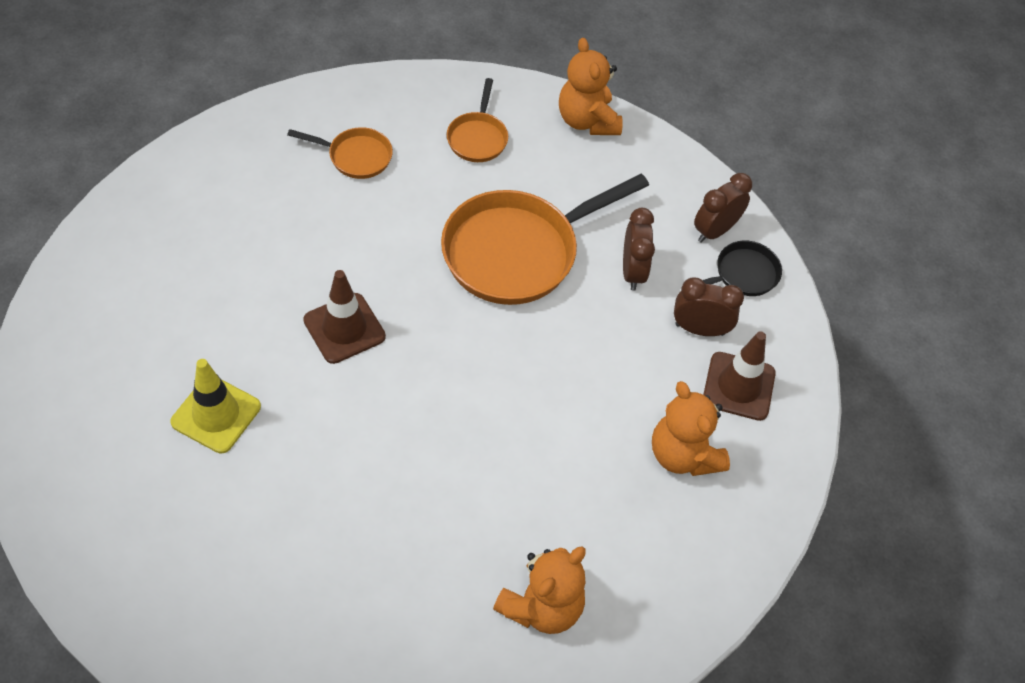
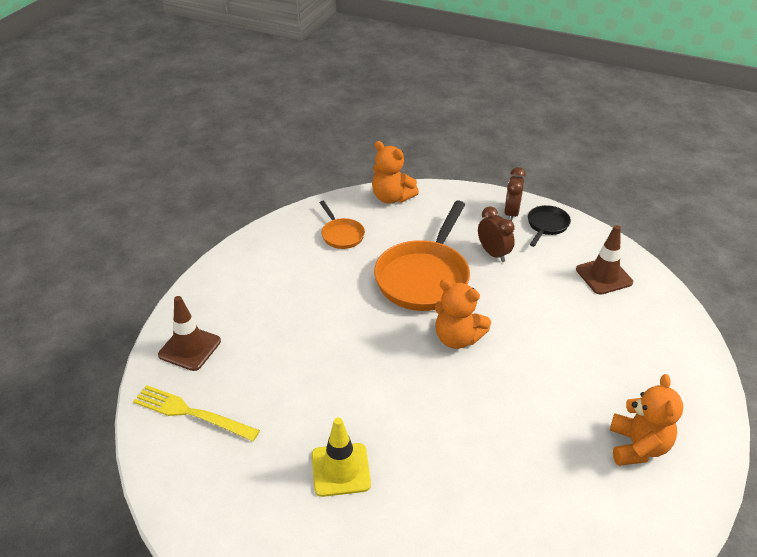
camera: 30 degrees left, 15 degrees down
orange pan [287,127,393,179] -> none
brown traffic cone [303,270,386,364] -> brown traffic cone moved to [158,296,221,371]
orange teddy bear [652,381,730,476] -> orange teddy bear moved to [435,279,491,349]
brown clock [674,277,744,336] -> none
none -> yellow fork [133,385,260,441]

